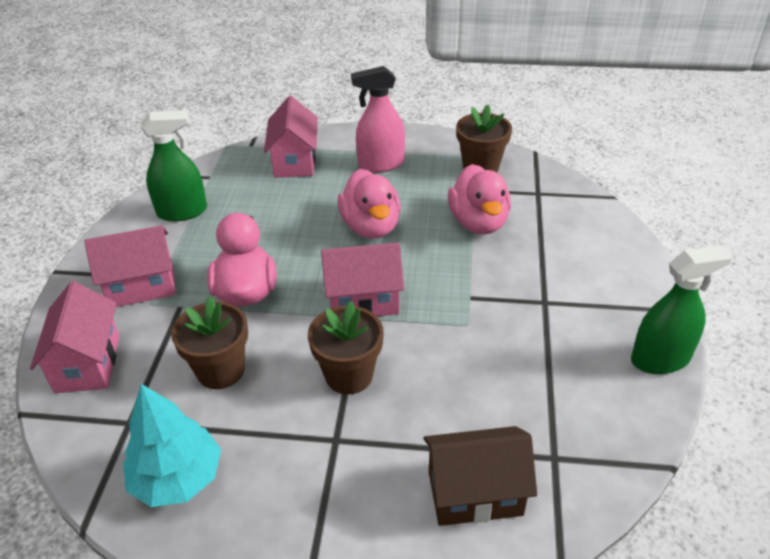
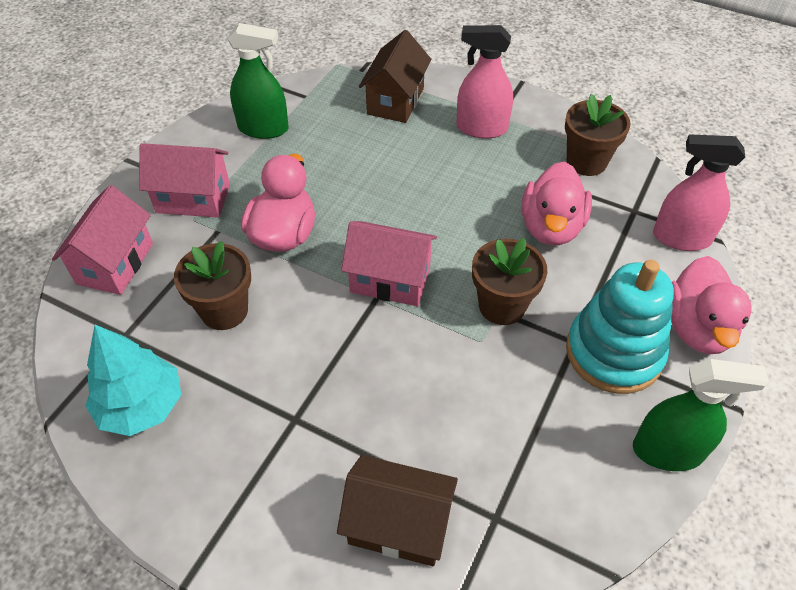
camera: 20 degrees right, 10 degrees up
pink house [264,96,318,178] -> brown house [359,30,431,123]
brown flower pot [308,301,384,395] -> brown flower pot moved to [472,238,547,325]
pink duck [338,169,401,239] -> pink duck moved to [671,256,752,354]
none -> turquoise stacking toy [566,260,674,394]
none -> pink spray bottle [653,134,745,251]

